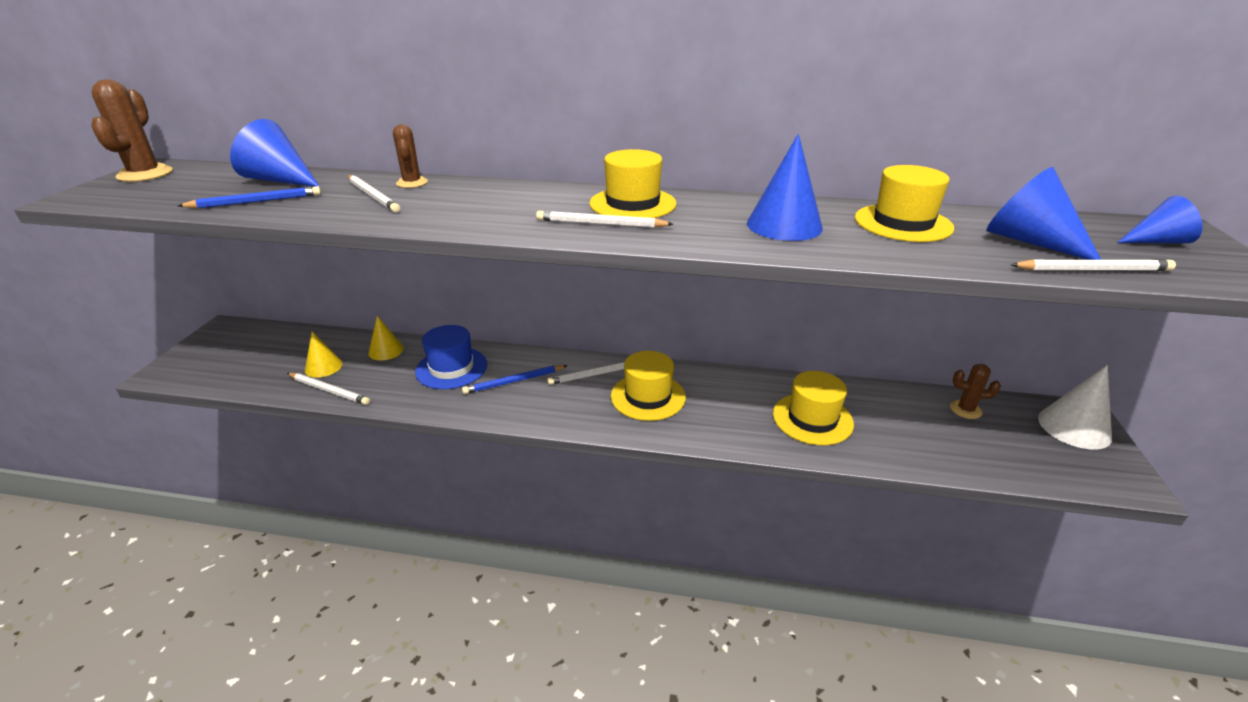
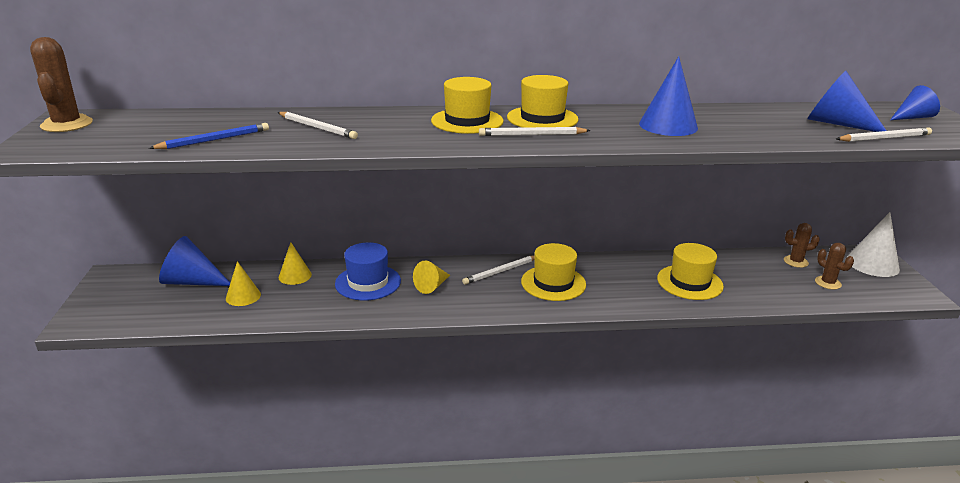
camera: 15 degrees left, 5 degrees down
blue cone [230,119,320,187] -> blue cone moved to [159,236,230,286]
white pencil [287,373,370,405] -> none
brown cactus [393,124,428,188] -> brown cactus moved to [815,243,854,290]
blue pencil [462,365,568,394] -> yellow cone [413,260,450,294]
yellow hat [855,165,954,242] -> yellow hat moved to [431,77,504,134]

